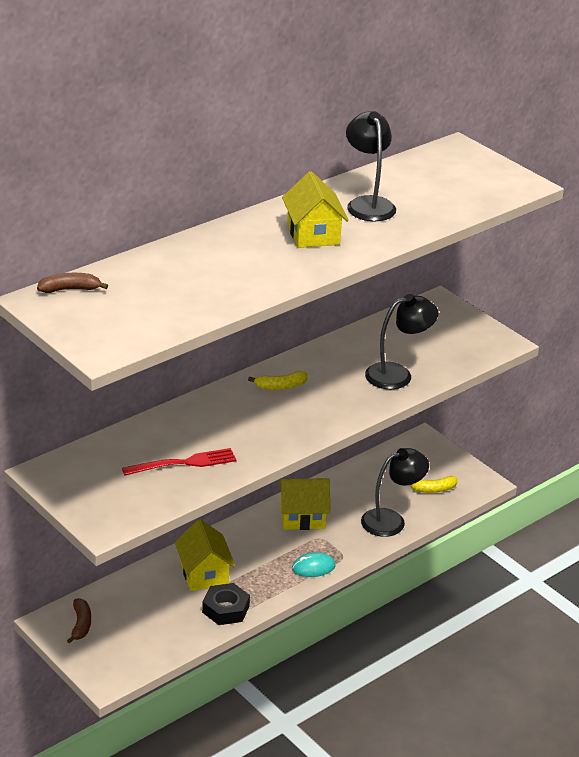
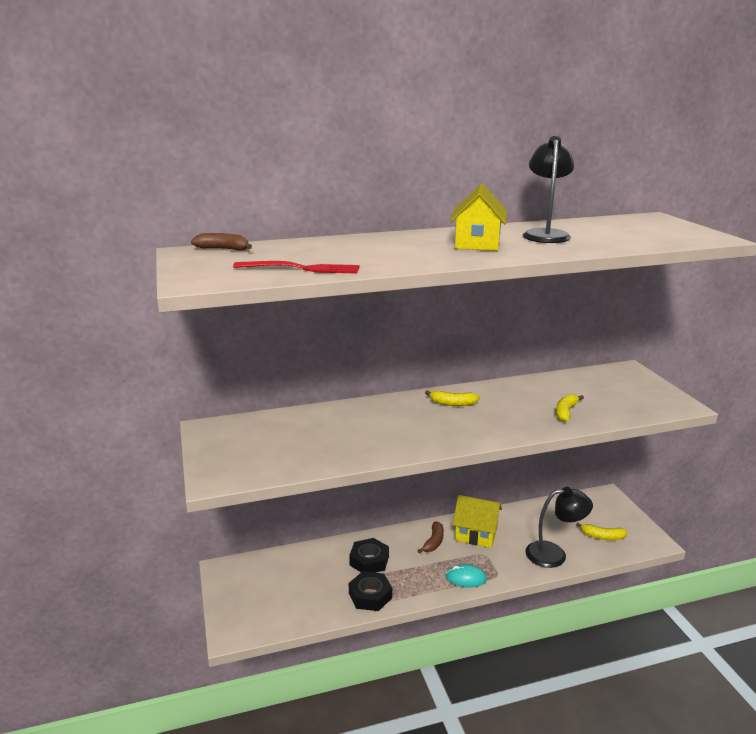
camera: 25 degrees right, 10 degrees down
brown banana [67,598,91,644] -> brown banana moved to [417,521,444,553]
red fork [122,448,236,476] -> red fork moved to [233,261,360,274]
yellow house [175,519,235,591] -> black nut [349,538,389,573]
black lamp [365,294,438,389] -> yellow banana [556,394,584,422]

